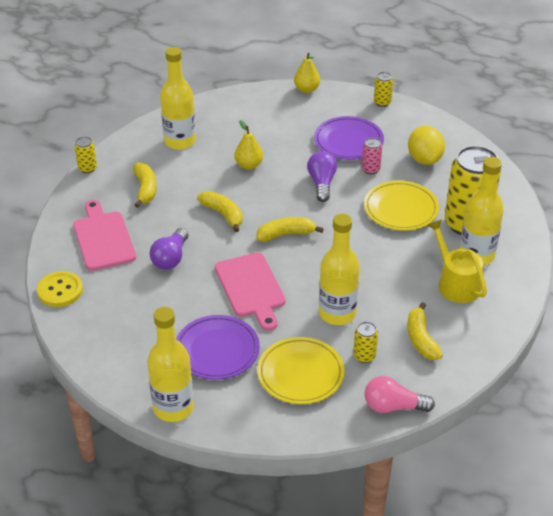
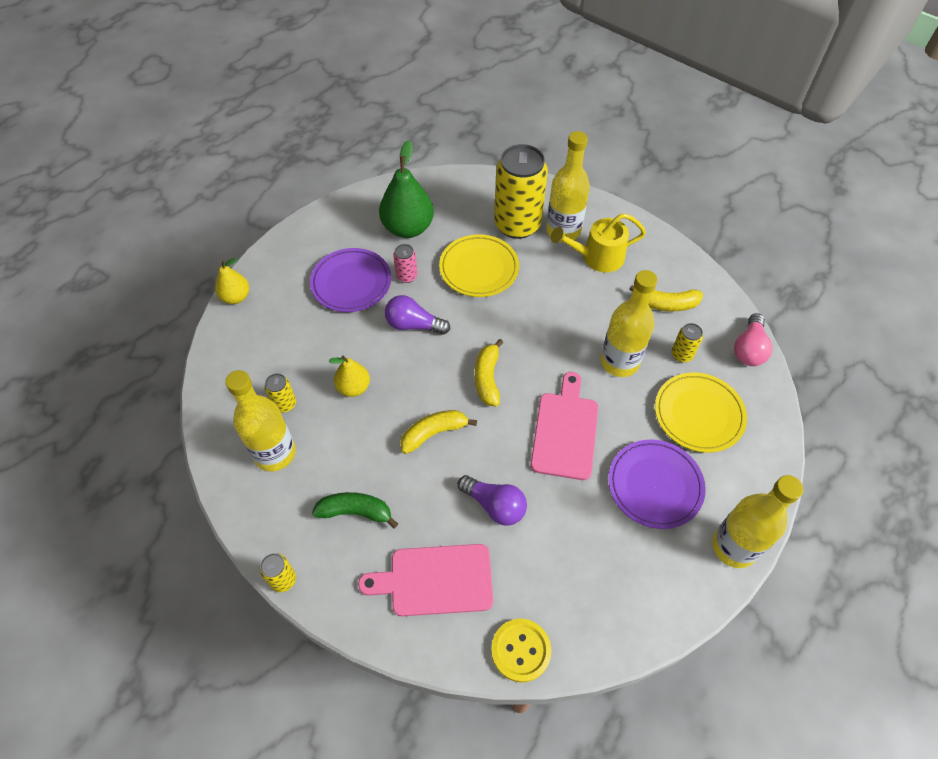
camera: 75 degrees left, 15 degrees up
yellow banana [133,162,157,208] -> green banana [312,492,398,529]
pink cutting board [215,253,286,331] -> pink cutting board turned 75 degrees counterclockwise [531,372,598,480]
yellow can [374,72,393,107] -> yellow can moved to [264,373,296,413]
yellow lemon [408,126,445,165] -> green pear [379,140,434,238]

